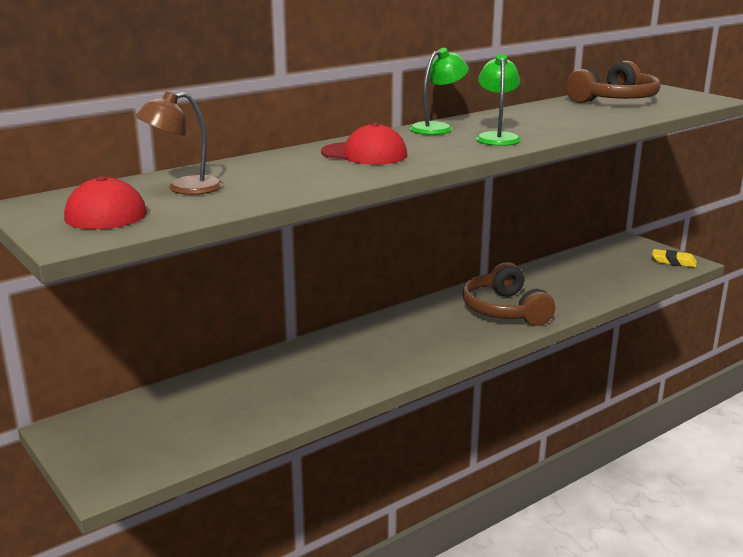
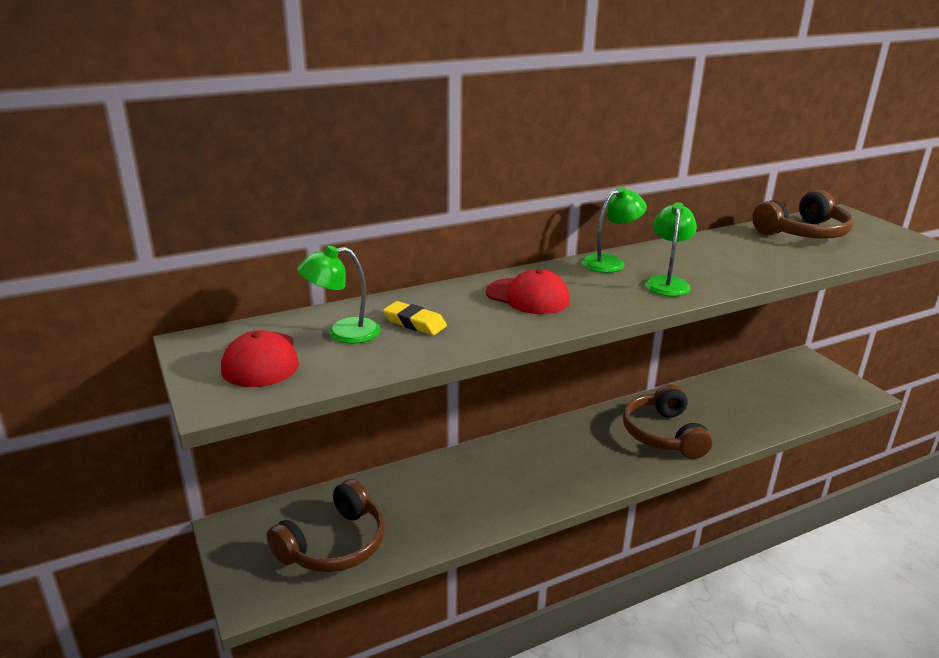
camera: 10 degrees right, 5 degrees up
brown lamp [135,91,223,195] -> green lamp [297,246,380,344]
yellow eraser [652,249,697,268] -> yellow eraser moved to [383,301,447,335]
none -> brown headphones [267,479,385,572]

